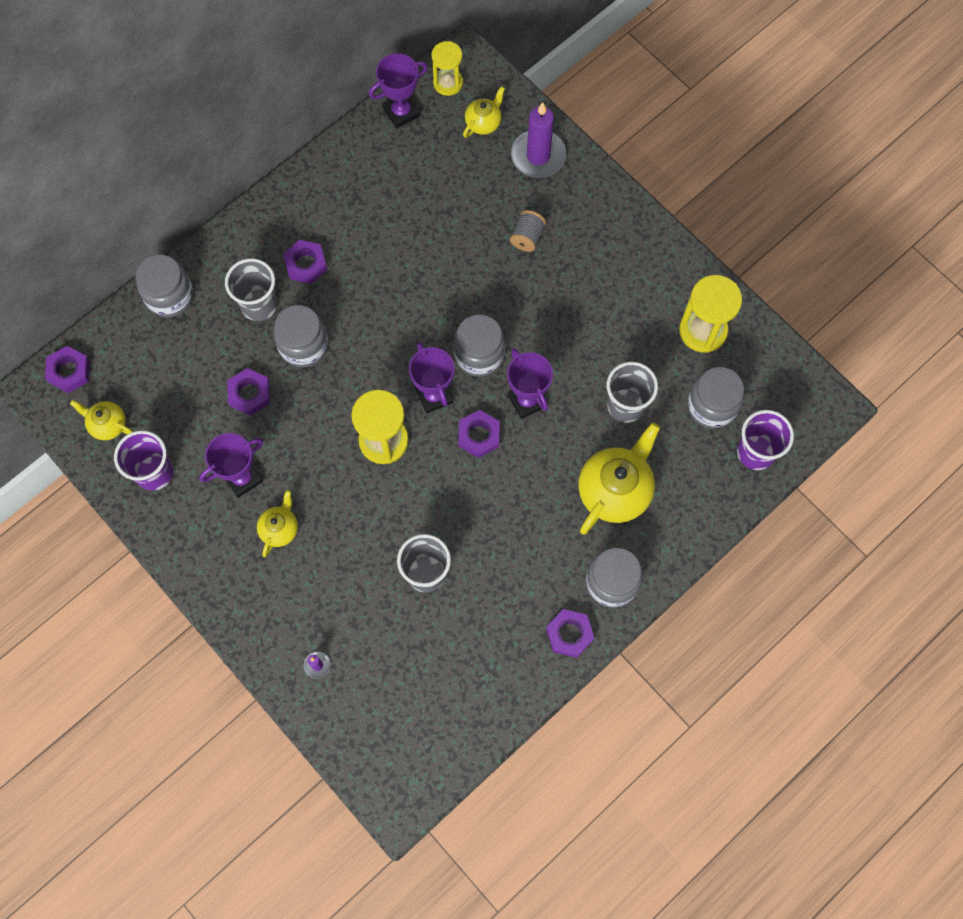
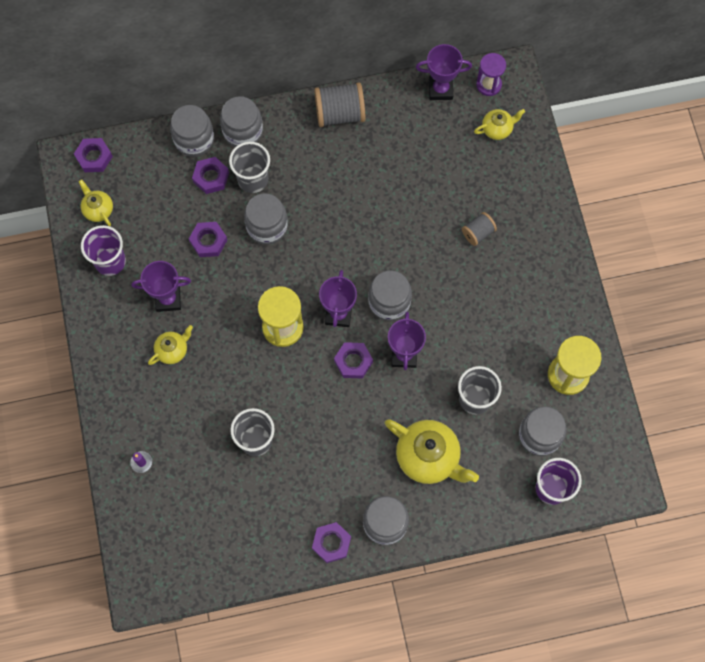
camera: 30 degrees right, 0 degrees up
purple nut [283,240,327,284] -> purple nut moved to [192,157,229,194]
yellow hourglass [431,41,463,96] -> purple hourglass [476,53,506,96]
purple candle [511,102,566,178] -> none
yellow teapot [578,423,660,534] -> yellow teapot turned 60 degrees clockwise [385,419,479,484]
none -> grey jar [220,96,263,147]
none -> grey spool [314,82,365,127]

